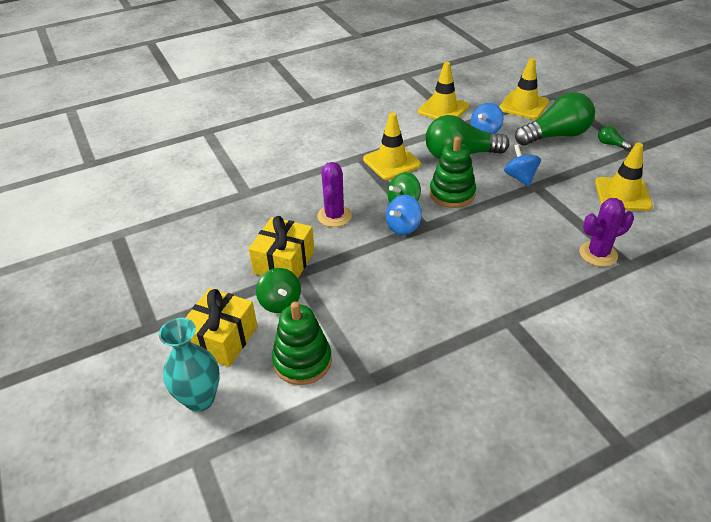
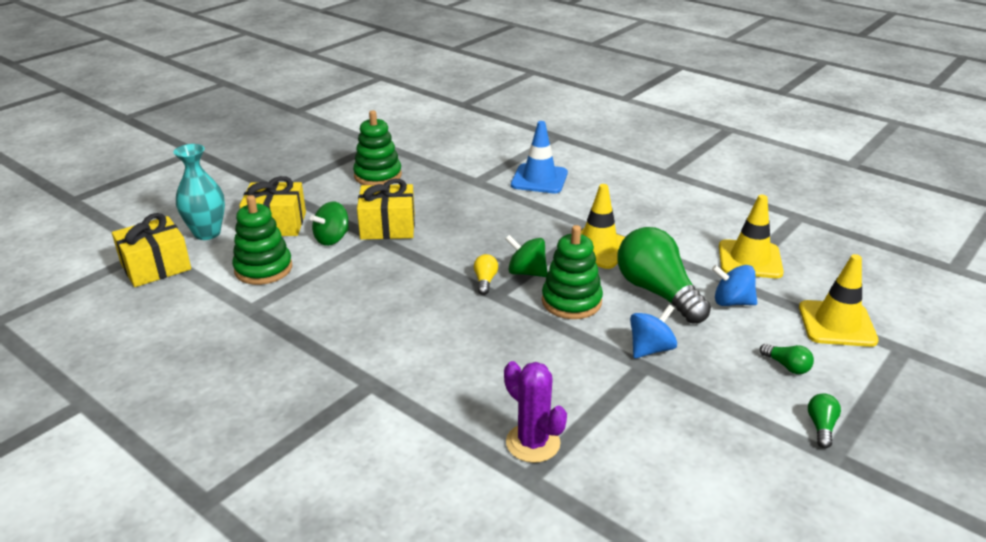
camera: 65 degrees right, 10 degrees down
purple cactus [317,162,352,227] -> none
blue spinning top [386,195,422,235] -> yellow light bulb [474,254,498,295]
green light bulb [515,92,595,146] -> green light bulb [760,344,814,374], size x0.41
yellow traffic cone [595,143,653,211] -> none
none -> yellow gift [112,213,191,287]
none -> green stacking toy [353,110,402,185]
none -> blue traffic cone [511,121,568,194]

